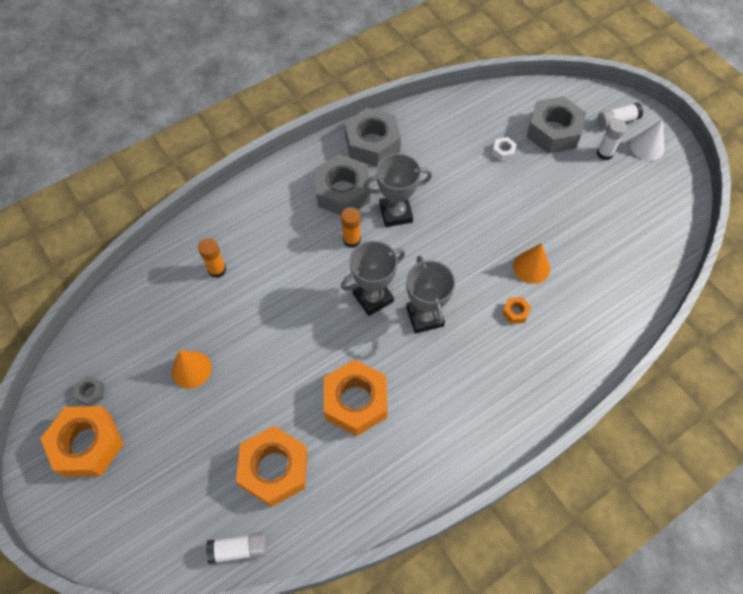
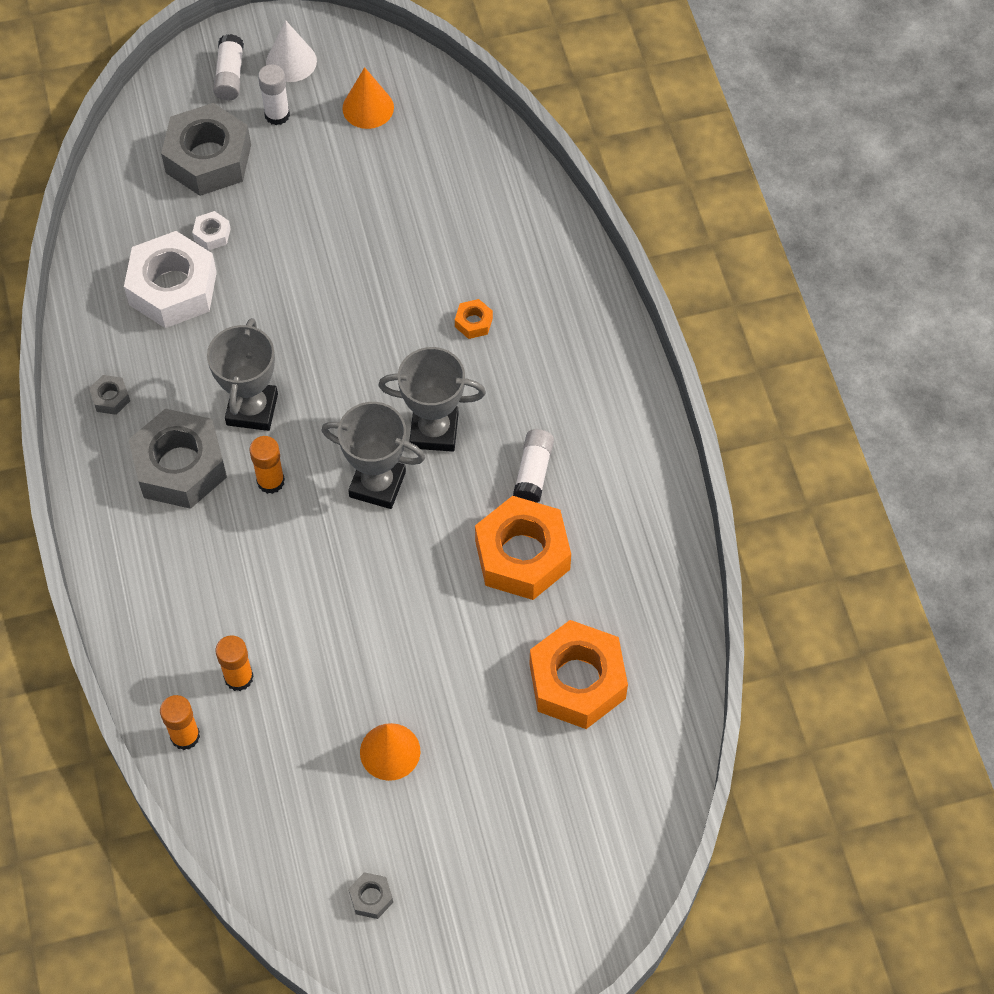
camera: 70 degrees left, 0 degrees up
orange nut [40,406,124,477] -> none
white glue stick [206,532,267,564] -> white glue stick moved to [513,429,554,503]
grey trophy [341,241,405,316] -> grey trophy turned 60 degrees counterclockwise [321,402,425,509]
grey nut [345,108,401,166] -> grey nut [89,375,130,415], size x0.42
orange cone [513,243,550,284] -> orange cone moved to [342,67,394,129]
none -> white nut [124,231,217,328]
none -> orange glue stick [160,695,200,750]

